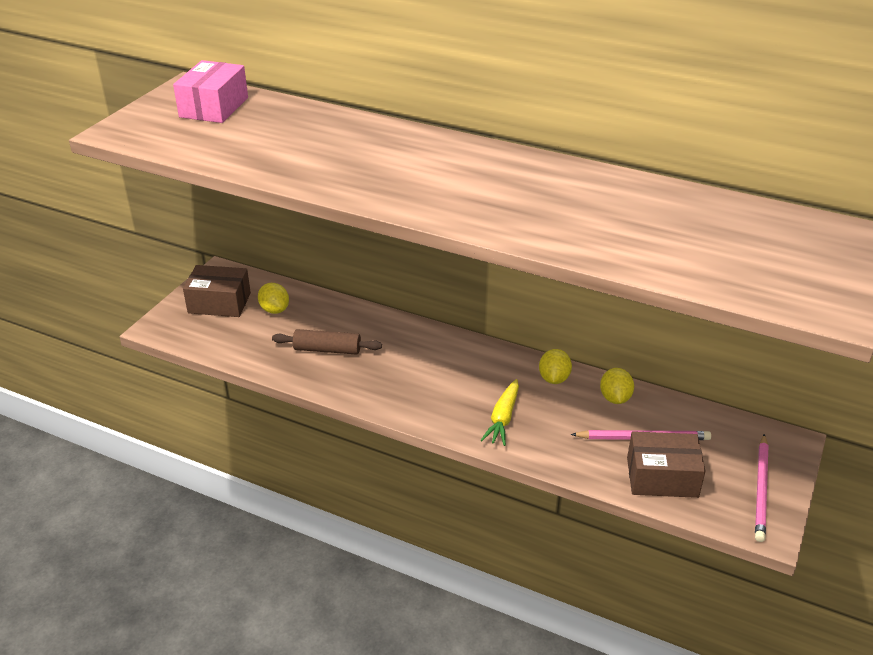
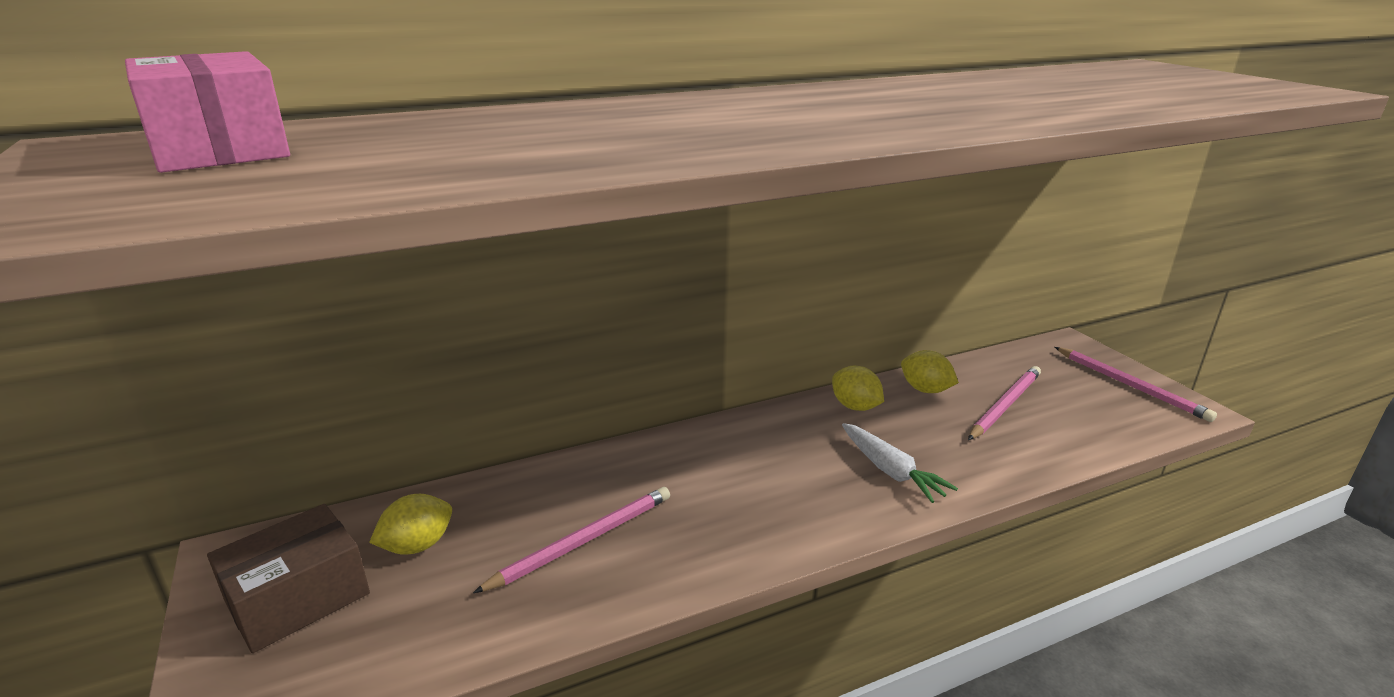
camera: 50 degrees left, 10 degrees down
yellow lemon [258,283,289,314] -> yellow lemon turned 45 degrees counterclockwise [369,494,452,555]
brown rolling pin [272,329,382,355] -> pink pencil [473,487,670,593]
yellow carrot [481,379,519,446] -> white carrot [842,423,958,503]
brown box [627,431,706,498] -> none

